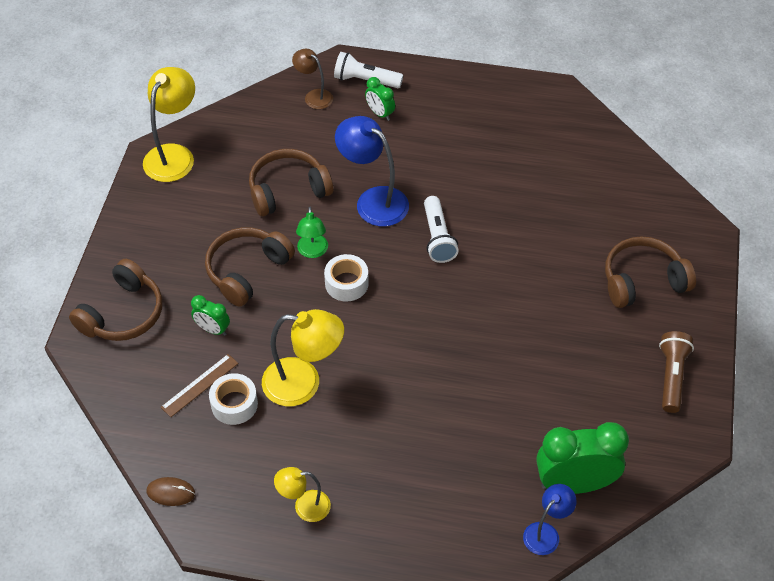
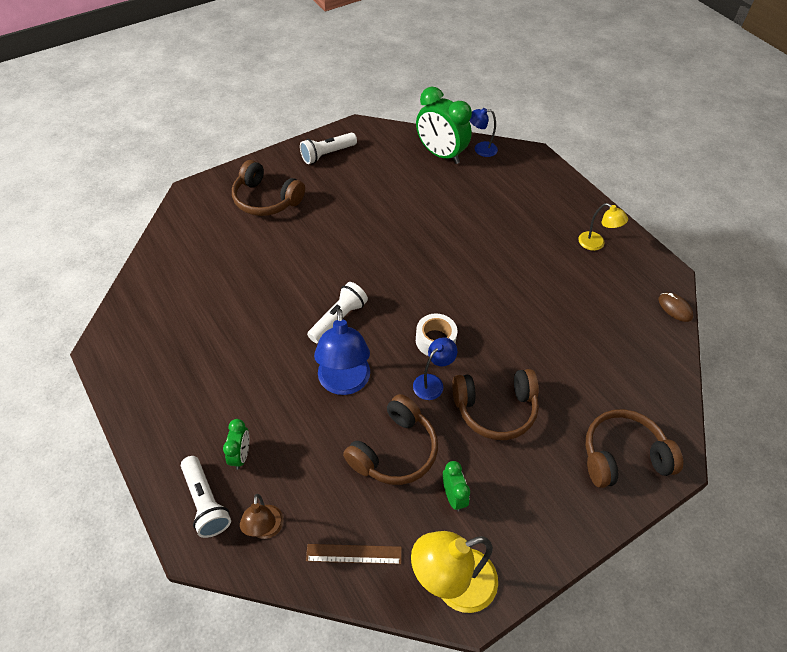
camera: 135 degrees left, 0 degrees up
brown ruler [161,354,238,417] -> brown ruler moved to [306,544,402,564]
green clock [191,295,230,336] -> green clock moved to [443,461,470,512]
white tape [209,373,258,425] -> none
brown headphones [249,149,333,216] -> brown headphones turned 75 degrees counterclockwise [343,394,438,485]
yellow lamp [262,309,344,406] -> none
green lamp [296,207,328,258] -> blue lamp [413,337,458,400]
brown flashlight [659,331,694,413] -> white flashlight [300,133,357,164]

